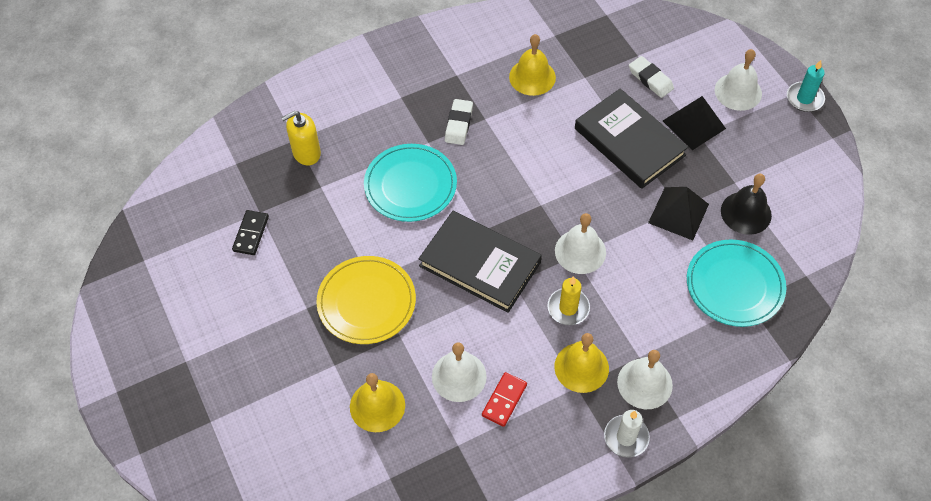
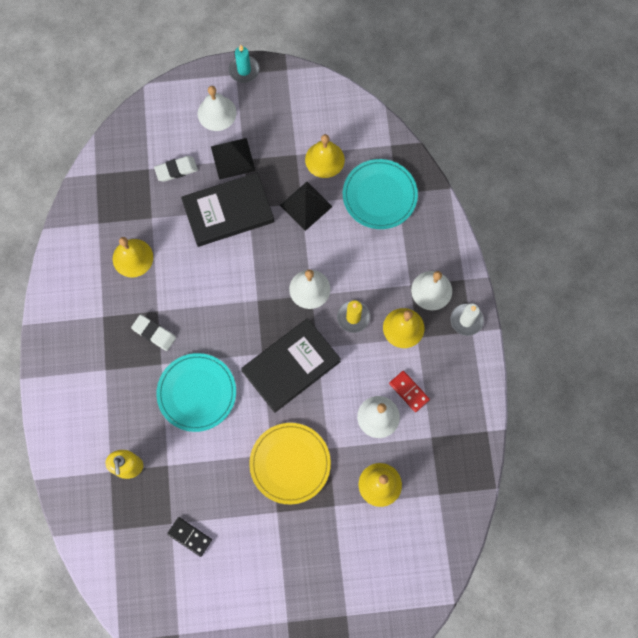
camera: 70 degrees left, 15 degrees up
black bell [721,174,772,235] -> yellow bell [305,134,345,178]

